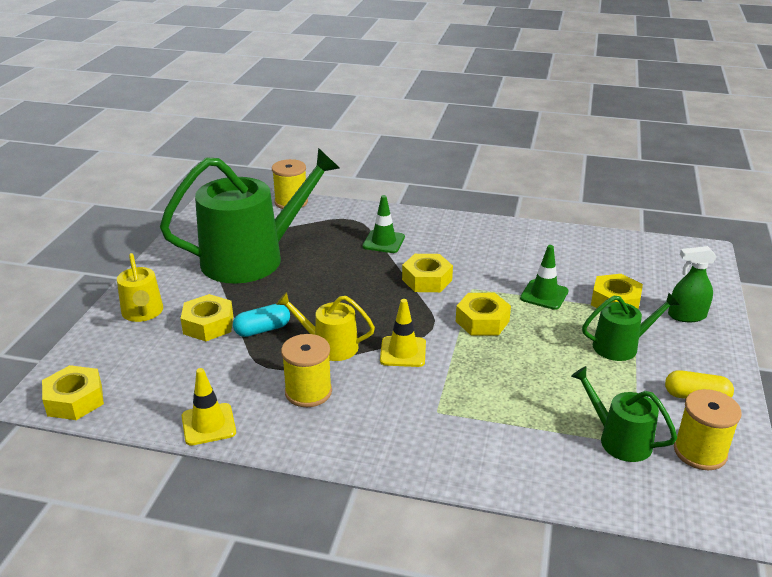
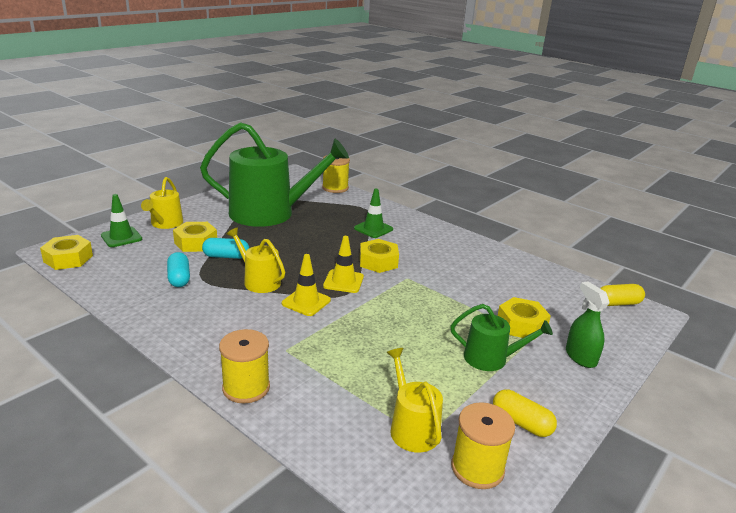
camera: 25 degrees right, 5 degrees down
yellow traffic cone [182,368,236,446] -> yellow traffic cone moved to [323,236,364,293]
yellow spool [281,334,332,407] -> yellow spool moved to [219,329,270,403]
yellow nut [456,293,511,336] -> none
green traffic cone [520,245,569,310] -> green traffic cone moved to [101,194,142,247]
green watering can [571,366,677,462] -> yellow watering can [386,348,443,453]
green spray bottle [668,246,717,322] -> green spray bottle turned 45 degrees clockwise [566,281,610,368]
none -> turquoise capsule [167,252,190,287]
none -> yellow capsule [600,284,645,306]

